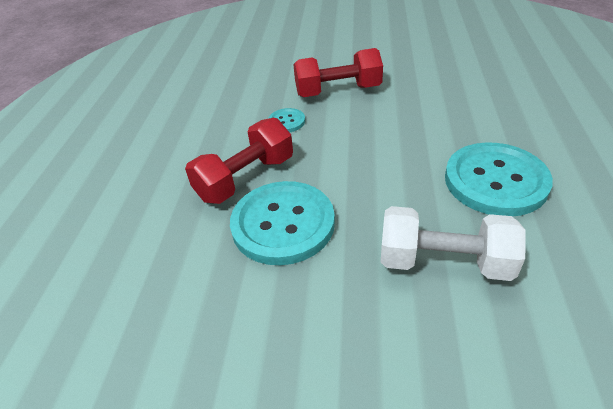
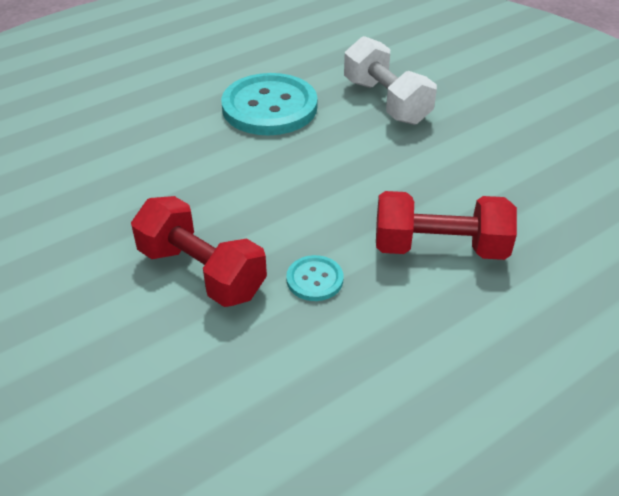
camera: 135 degrees left, 0 degrees up
turquoise button [230,181,335,265] -> none

